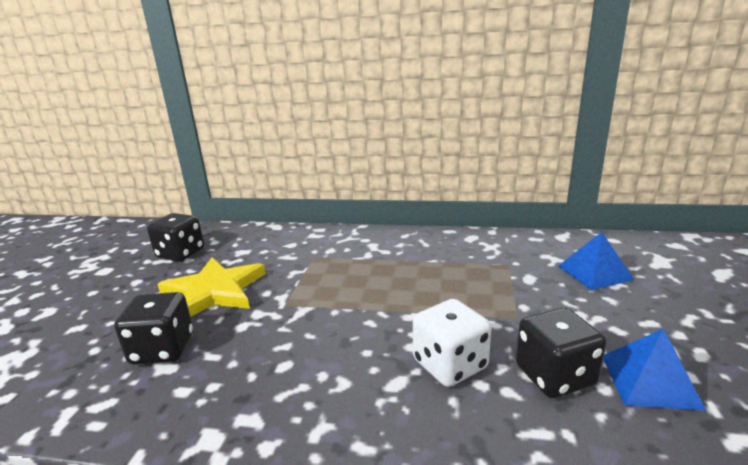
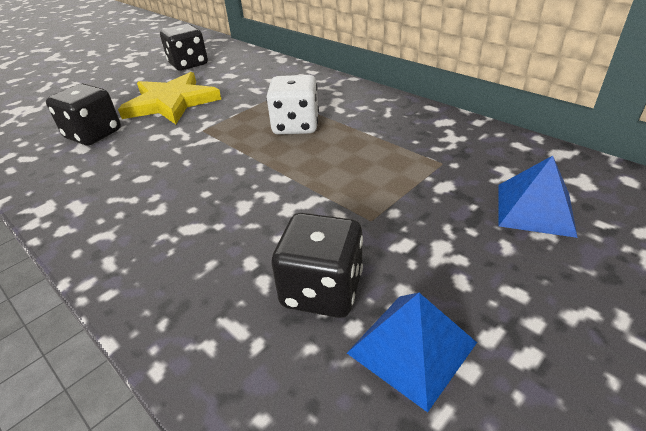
camera: 35 degrees right, 15 degrees up
white dice [413,299,491,387] -> white dice moved to [266,75,319,135]

